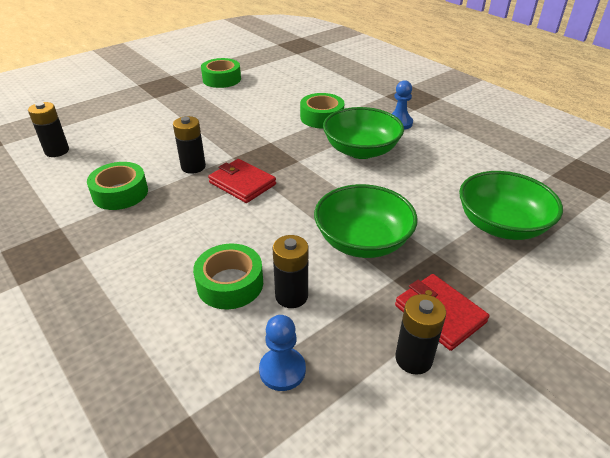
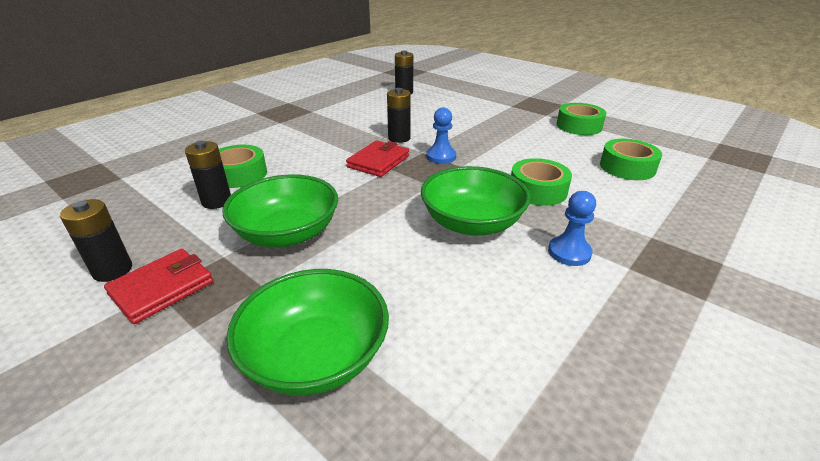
camera: 80 degrees right, 5 degrees down
green tape [87,162,148,210] -> green tape moved to [600,139,662,180]
blue pawn [259,315,306,391] -> blue pawn moved to [426,107,456,164]

